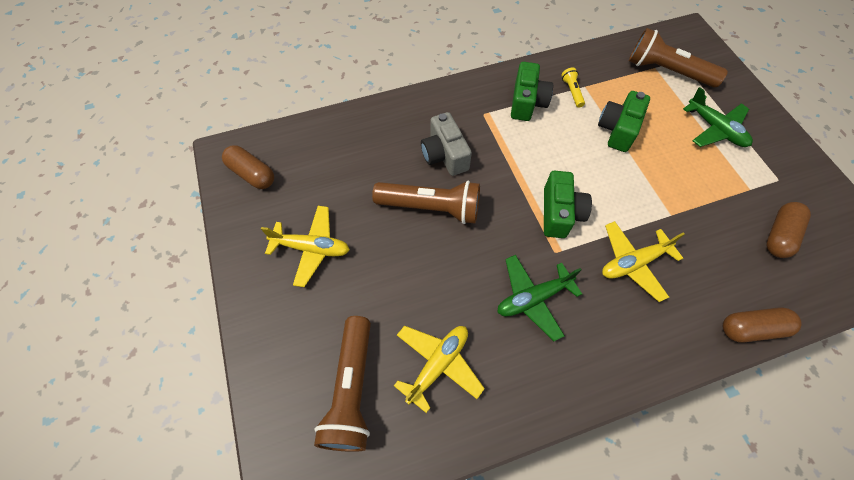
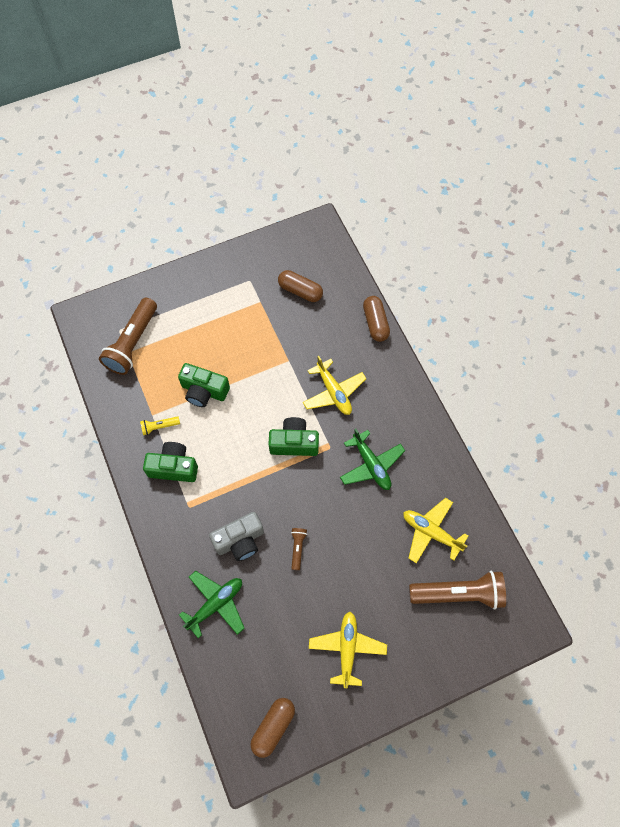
camera: 95 degrees left, 5 degrees up
brown flashlight [372,181,480,224] -> brown flashlight [291,528,307,570], size x0.45
green plane [683,87,753,147] -> green plane moved to [179,571,245,638]

